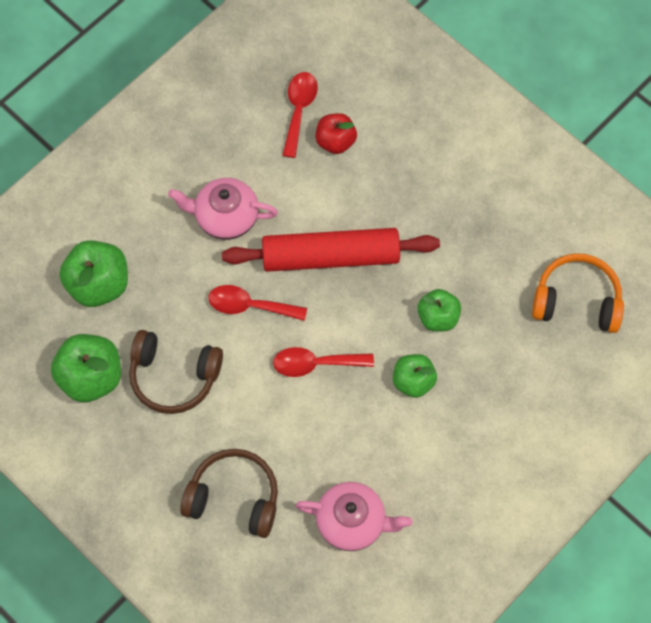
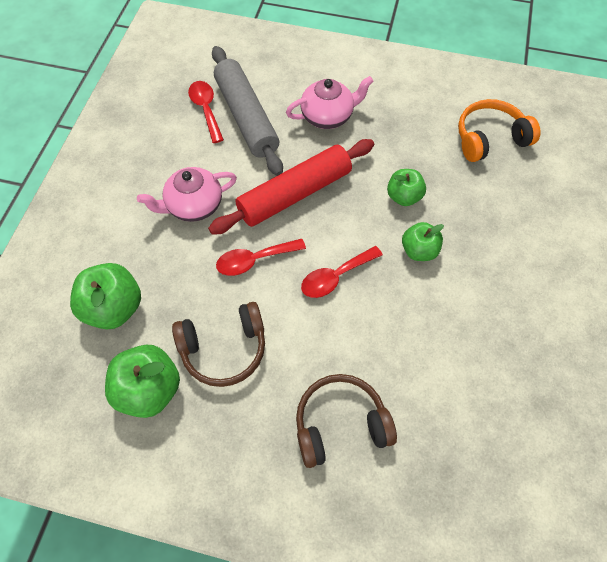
camera: 30 degrees left, 5 degrees down
pink teapot [295,482,412,551] -> pink teapot moved to [286,76,374,129]
red apple [315,113,357,154] -> grey rolling pin [212,46,283,176]

